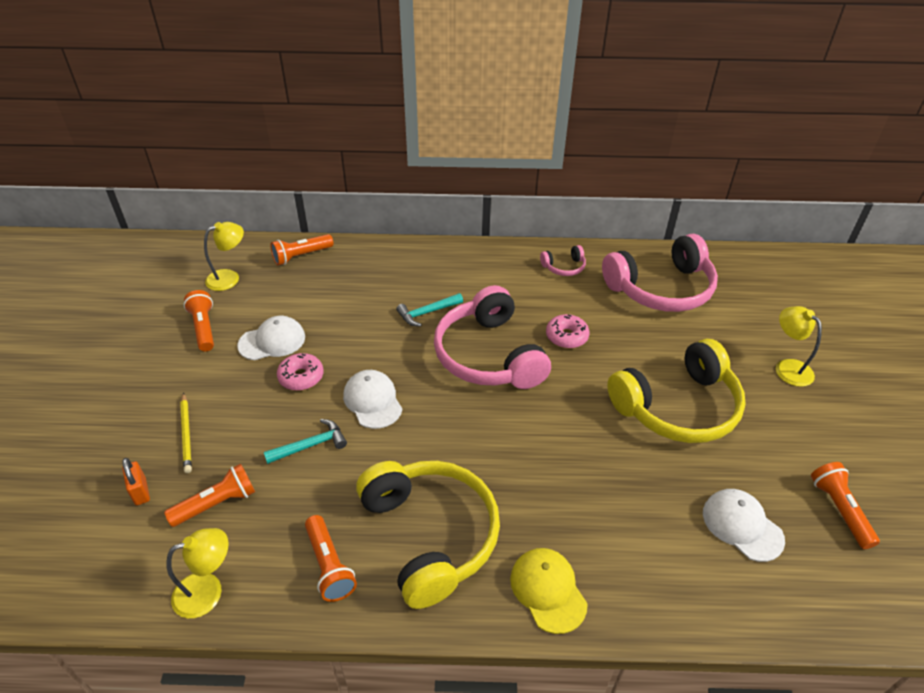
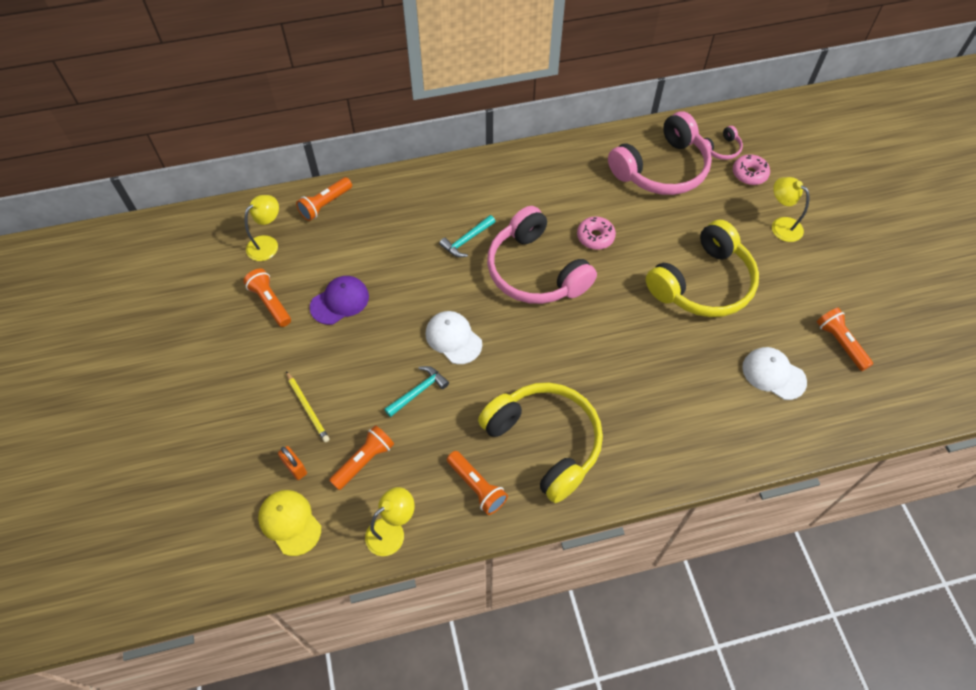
camera: 15 degrees left, 15 degrees up
white cap [237,316,305,360] -> purple cap [310,276,369,325]
pink donut [277,353,323,391] -> pink donut moved to [733,154,770,185]
yellow cap [510,548,588,634] -> yellow cap moved to [258,490,321,556]
pink headphones [540,245,586,276] -> pink headphones moved to [704,126,743,160]

